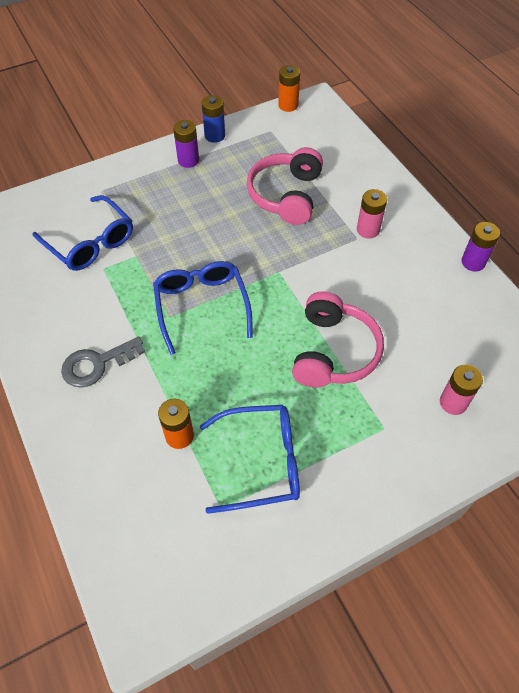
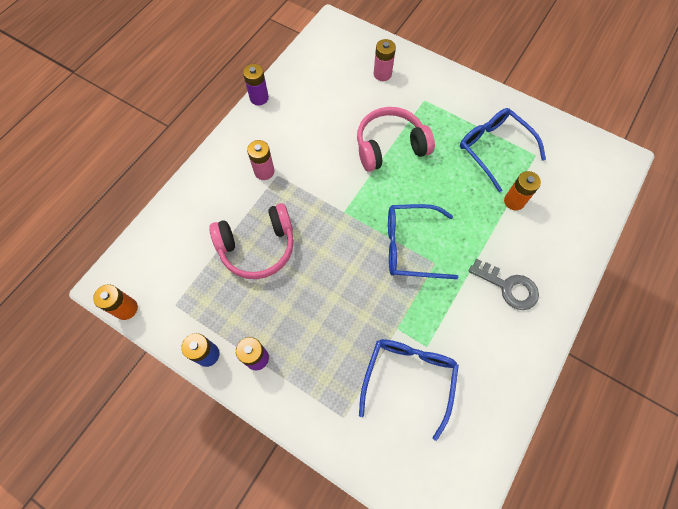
camera: 120 degrees left, 10 degrees up
blue glasses [153,261,253,355] -> blue glasses turned 45 degrees clockwise [388,204,459,279]

